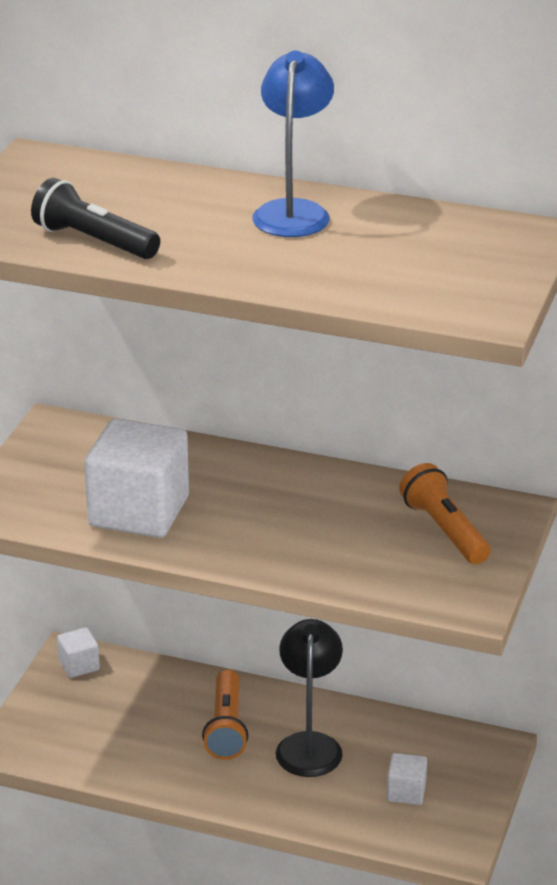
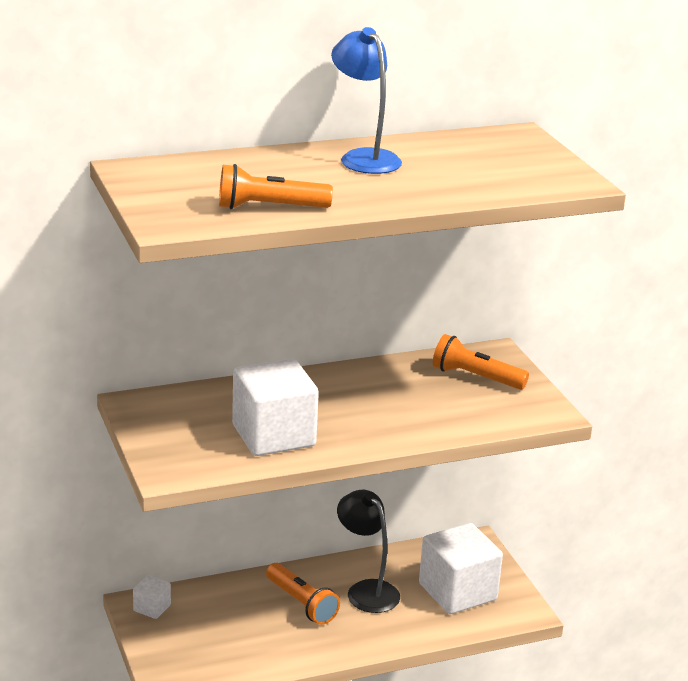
camera: 40 degrees left, 5 degrees down
black flashlight [31,178,160,259] -> orange flashlight [219,164,333,209]
white cube [387,753,427,805] -> white cube [419,523,503,614], size x2.19

